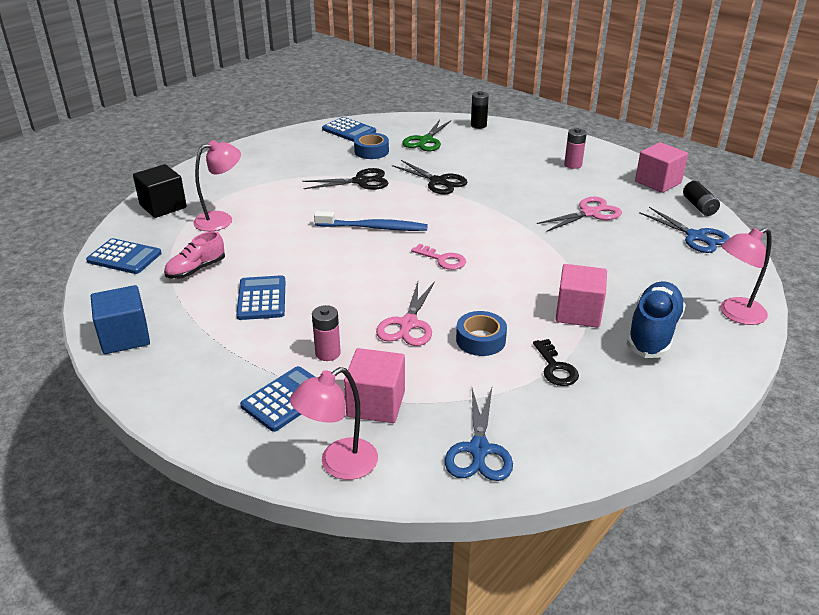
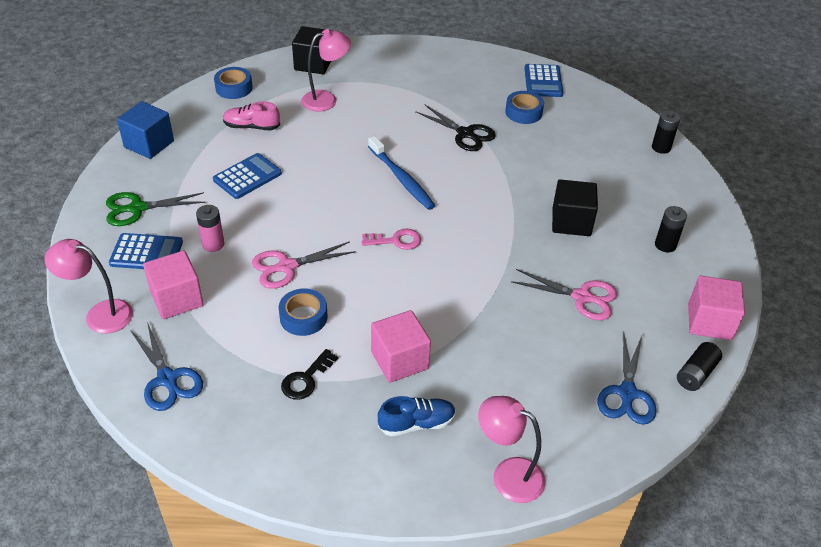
camera: 50 degrees right, 10 degrees up
blue calculator [86,238,162,274] -> blue tape [214,67,252,99]
pink lamp [193,140,241,232] -> pink lamp turned 45 degrees counterclockwise [301,29,351,111]
black scissors [392,160,467,194] -> none
green scissors [402,120,451,151] -> green scissors moved to [106,192,205,226]
pink key [411,244,466,270] -> pink key turned 90 degrees counterclockwise [362,229,421,250]
blue scissors [445,388,513,481] -> blue scissors turned 90 degrees counterclockwise [130,322,203,411]
pink battery [564,128,587,169] -> black battery [655,206,687,252]
blue shoe [627,281,686,358] -> blue shoe [378,396,456,436], size x0.64
none -> black cube [552,179,598,236]

